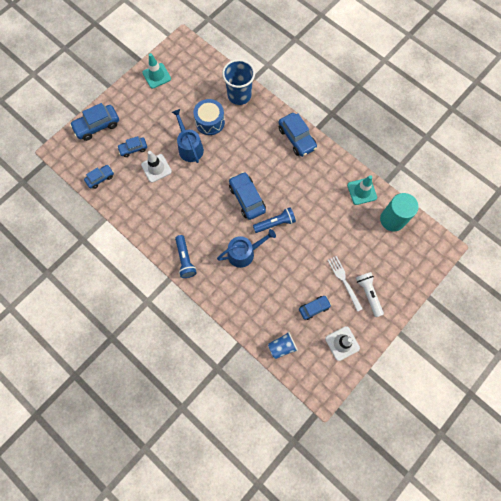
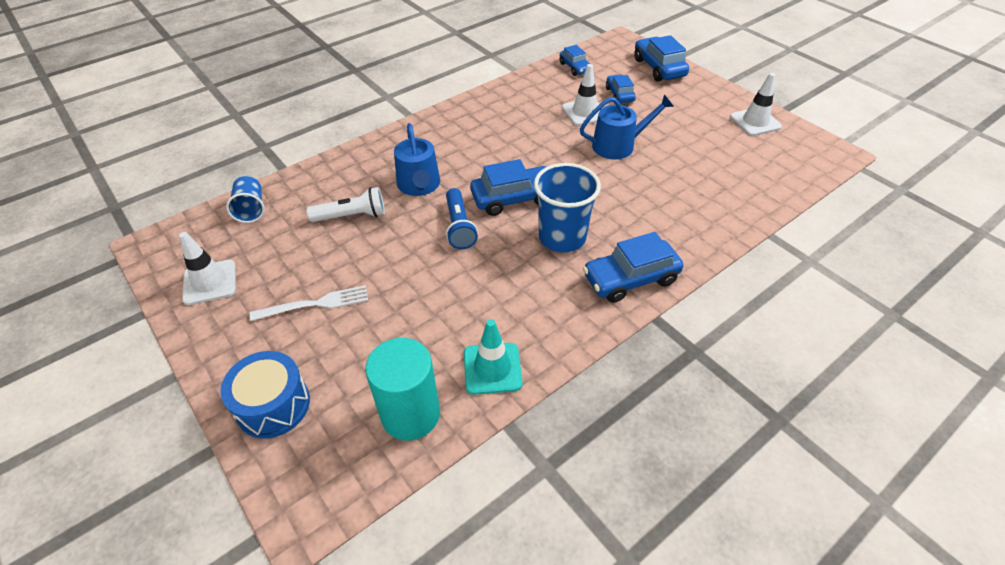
camera: 100 degrees right, 25 degrees down
turquoise traffic cone [142,53,171,88] -> white traffic cone [730,73,782,136]
blue flashlight [175,235,197,278] -> none
blue drum [193,99,225,135] -> blue drum moved to [220,351,310,439]
blue cup [222,59,255,105] -> blue cup moved to [534,163,601,253]
blue car [299,296,331,320] -> none
white flashlight [356,272,384,317] -> white flashlight moved to [307,187,385,222]

